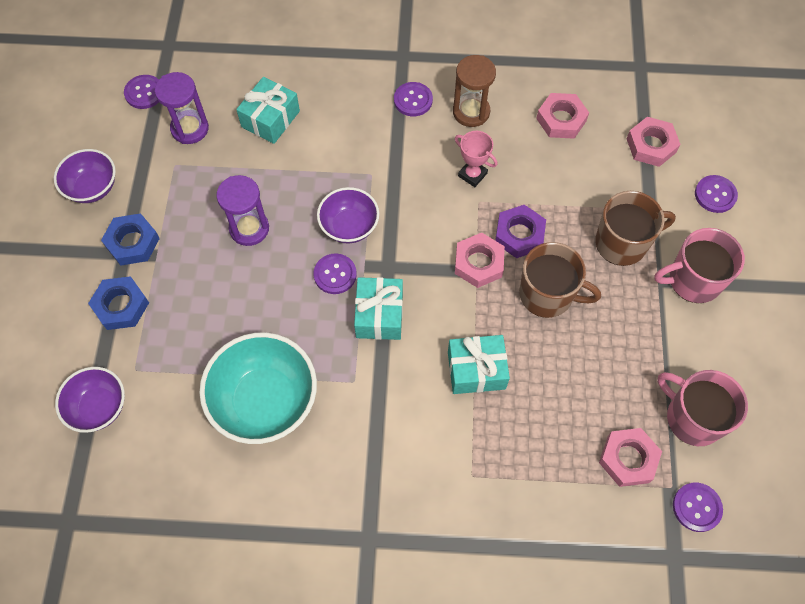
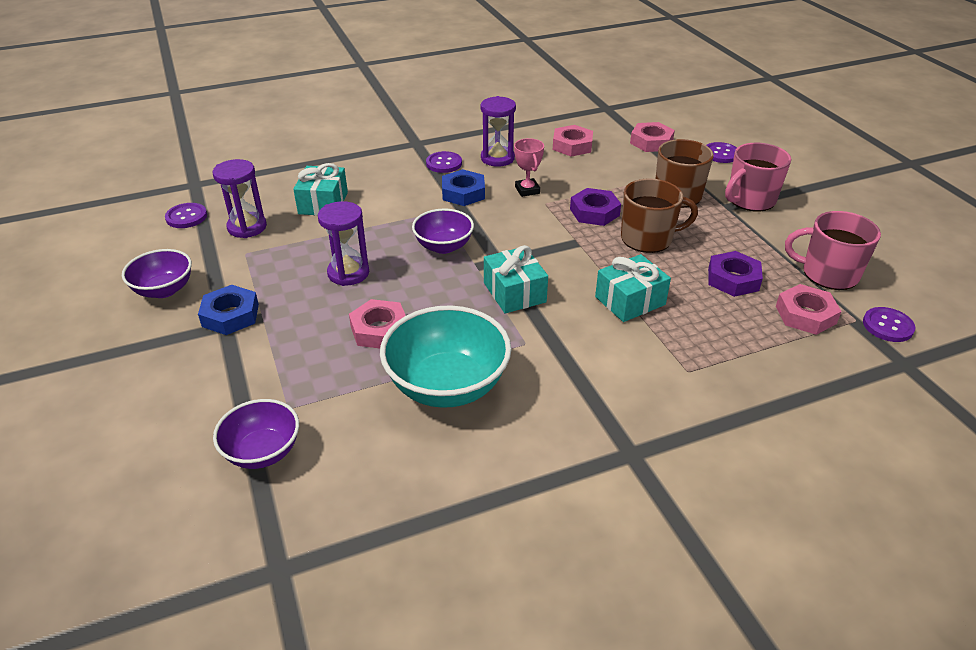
camera: 25 degrees left, 25 degrees down
blue nut [88,276,149,330] -> blue nut moved to [442,169,485,206]
purple button [313,253,357,294] -> none
brown hourglass [453,55,496,127] -> purple hourglass [481,96,516,167]
pink trophy [455,131,498,187] -> pink trophy turned 60 degrees clockwise [514,138,544,197]
pink nut [455,233,505,288] -> pink nut moved to [349,299,406,349]
none -> purple nut [708,251,763,297]

